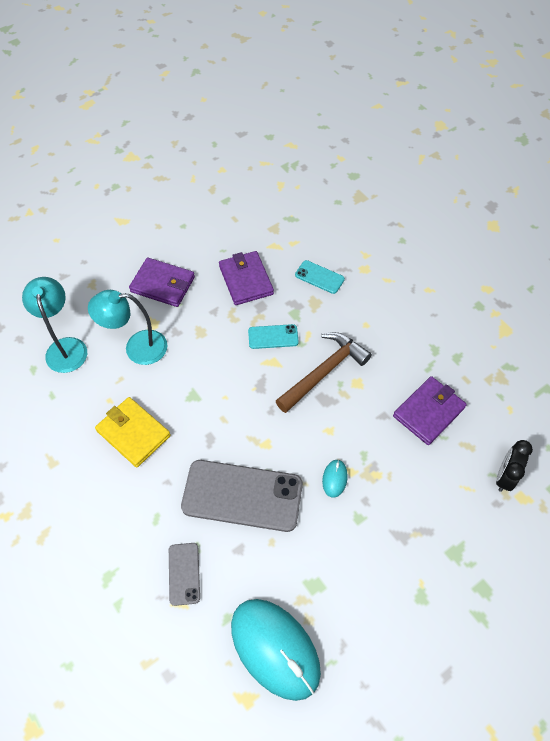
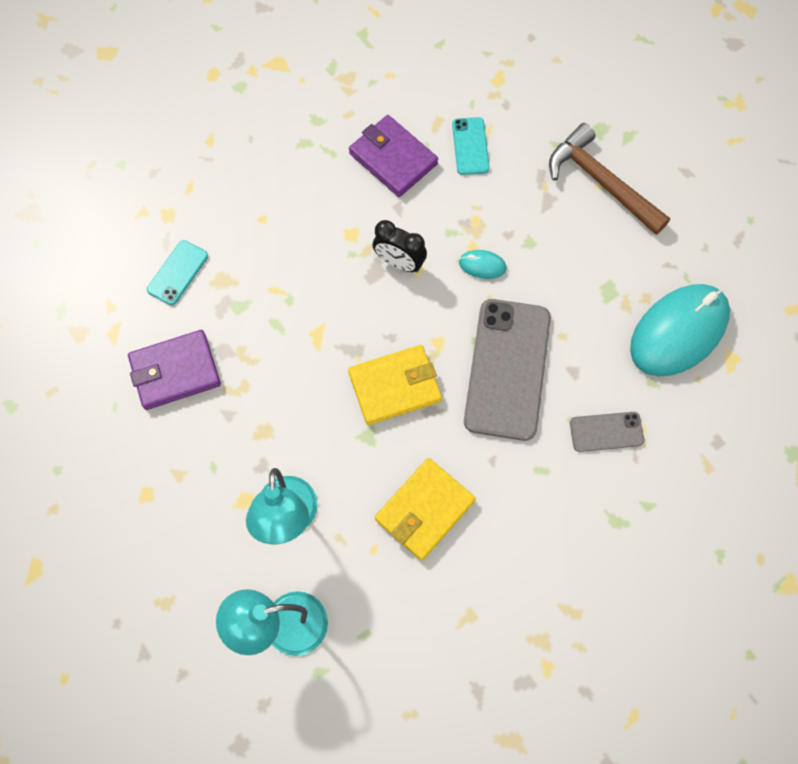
camera: 90 degrees left, 10 degrees up
purple wallet [129,258,195,307] -> none
turquoise phone [248,324,299,349] -> turquoise phone moved to [452,117,490,175]
brown hammer [276,332,372,413] -> brown hammer moved to [549,123,670,235]
black clock [496,440,533,492] -> black clock moved to [372,220,427,272]
none -> yellow wallet [348,345,442,425]

